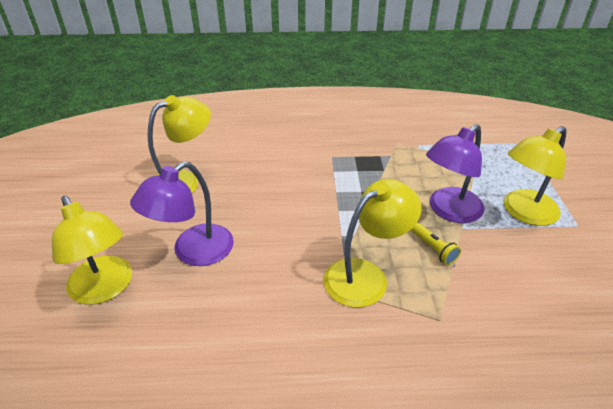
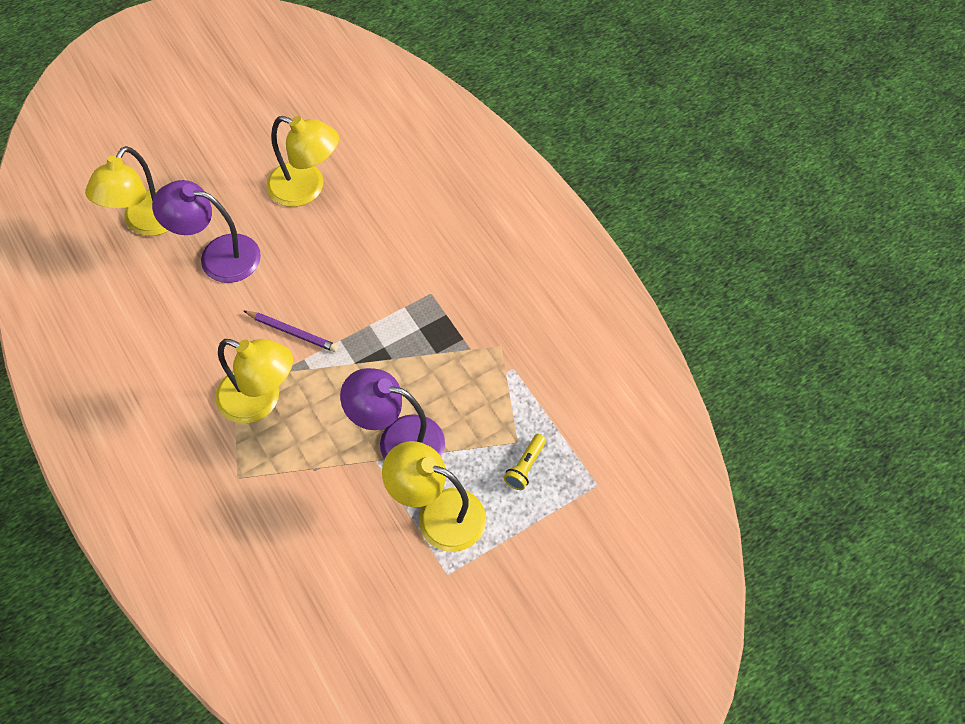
camera: 60 degrees right, 20 degrees up
yellow flashlight [412,223,461,265] -> yellow flashlight moved to [504,434,546,490]
none -> purple pencil [244,311,338,352]

